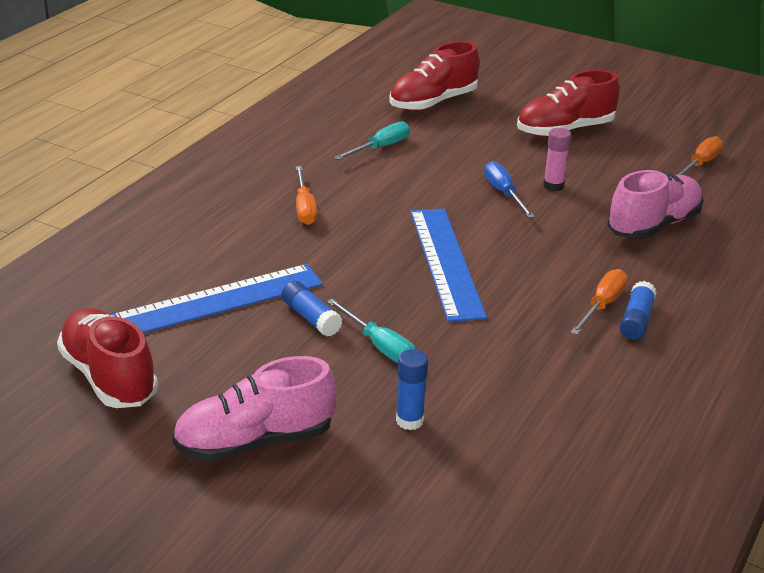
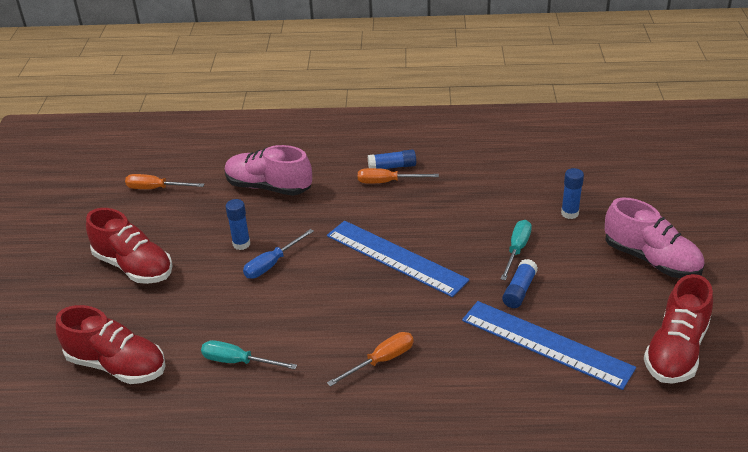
camera: 115 degrees left, 5 degrees up
blue ruler [410,209,487,322] -> blue ruler turned 75 degrees clockwise [327,221,469,297]
pink glue stick [543,128,571,191] -> blue glue stick [226,199,250,250]

